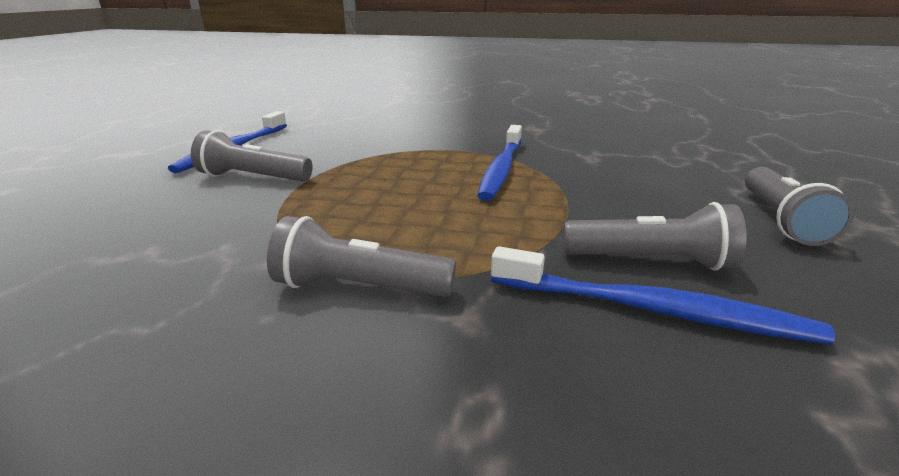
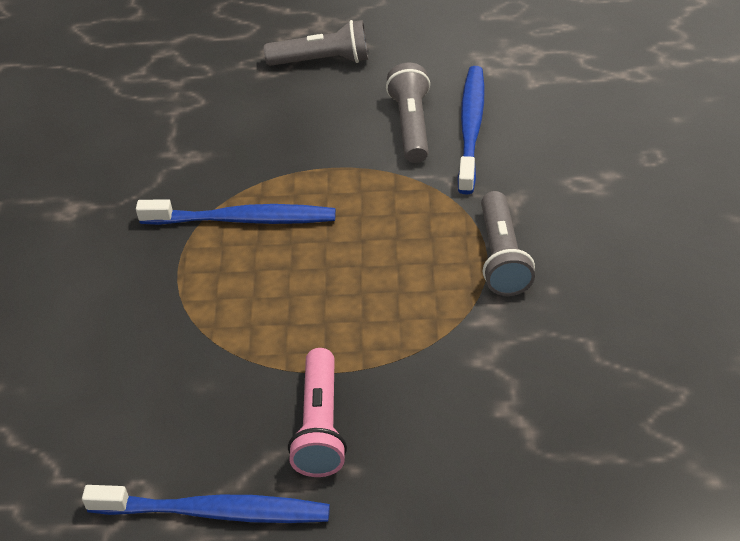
camera: 100 degrees left, 20 degrees up
grey flashlight [191,130,312,182] -> pink flashlight [288,348,347,477]

